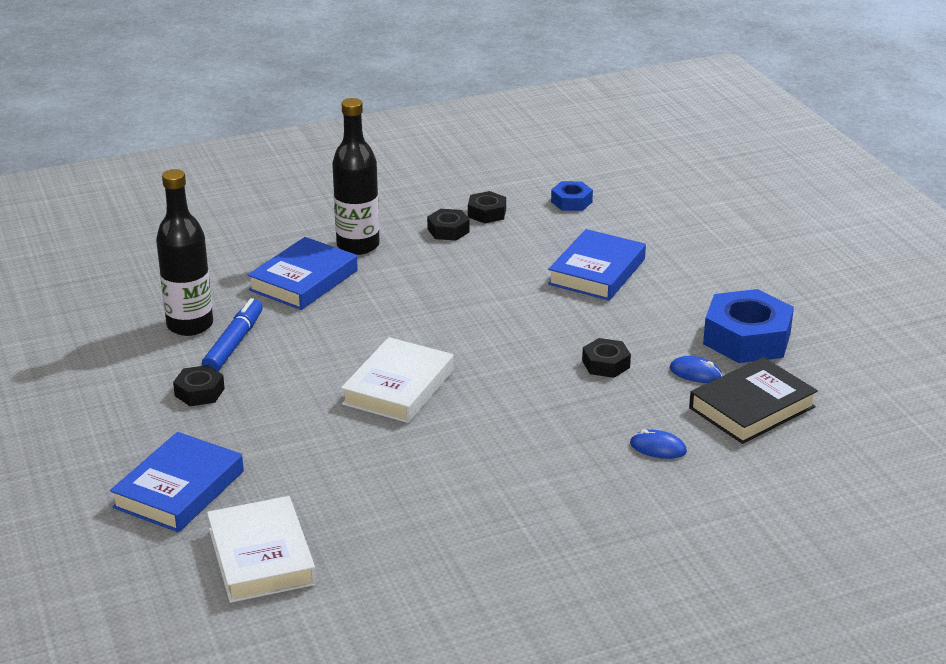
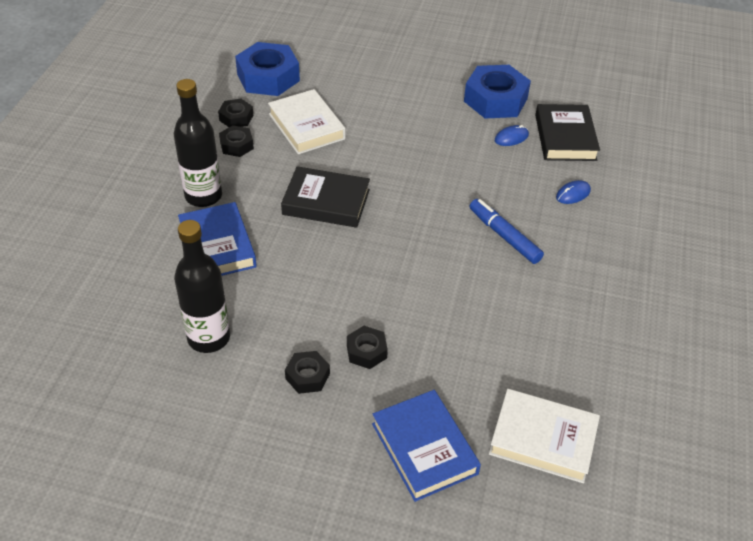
camera: 55 degrees left, 15 degrees up
blue marker [202,298,263,371] -> blue marker moved to [470,199,544,264]
white book [341,337,454,423] -> white book moved to [268,89,346,154]
blue book [548,229,646,300] -> none
blue nut [551,181,593,211] -> blue nut [235,42,300,96], size x1.95
black nut [582,338,631,378] -> black nut moved to [347,326,388,369]
none -> black book [281,166,370,228]

